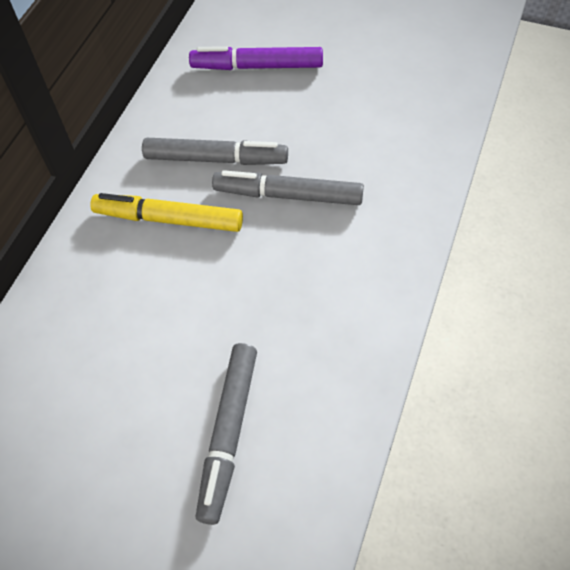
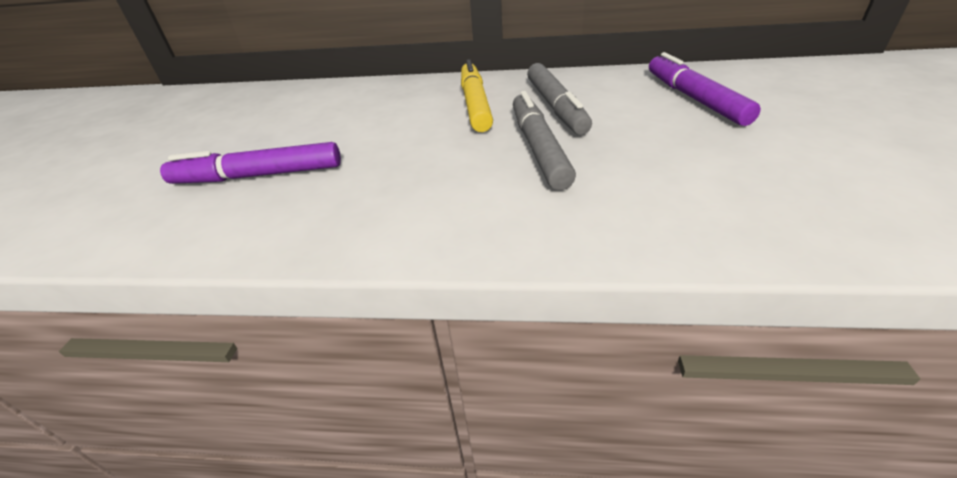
camera: 75 degrees right, 20 degrees down
grey marker [196,343,257,525] -> purple marker [160,142,341,184]

